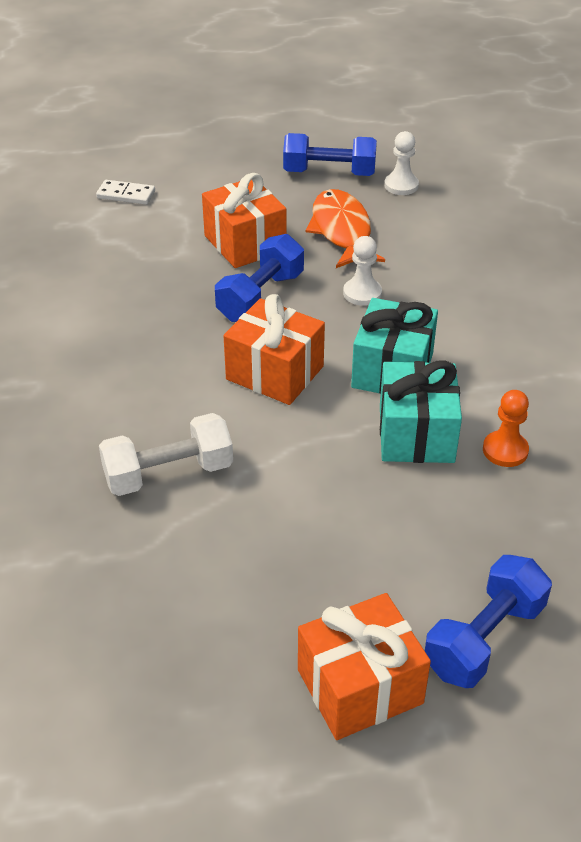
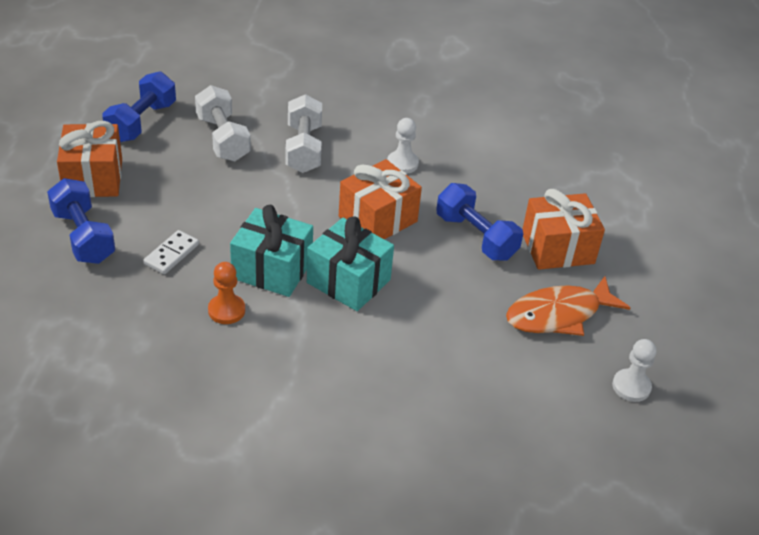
camera: 105 degrees right, 0 degrees up
white domino [96,180,155,205] -> white domino moved to [143,230,199,274]
blue dumbbell [283,133,377,176] -> blue dumbbell moved to [102,71,176,142]
orange fish [306,189,385,268] -> orange fish turned 150 degrees clockwise [506,276,631,336]
white pawn [343,236,382,306] -> white pawn moved to [387,118,419,174]
none -> white dumbbell [195,85,251,161]

